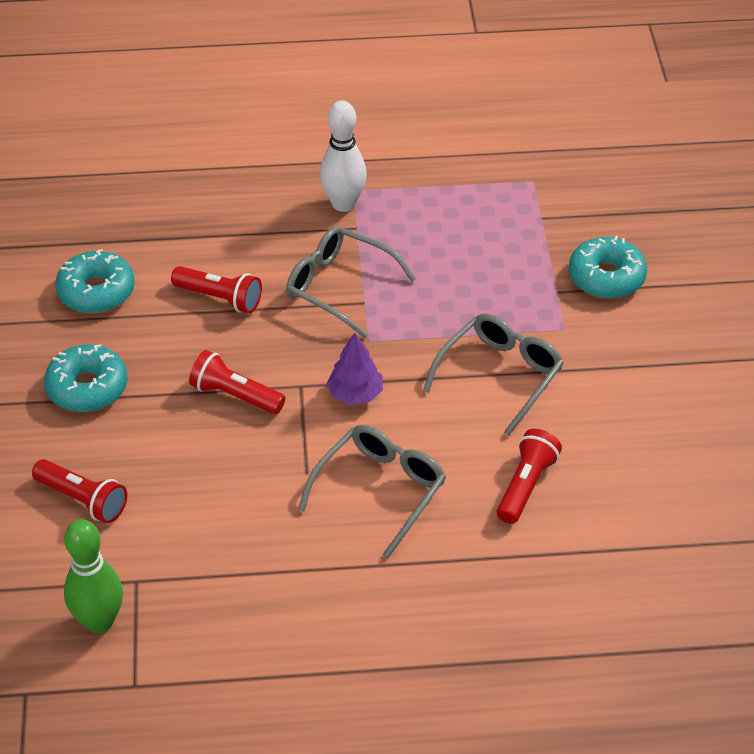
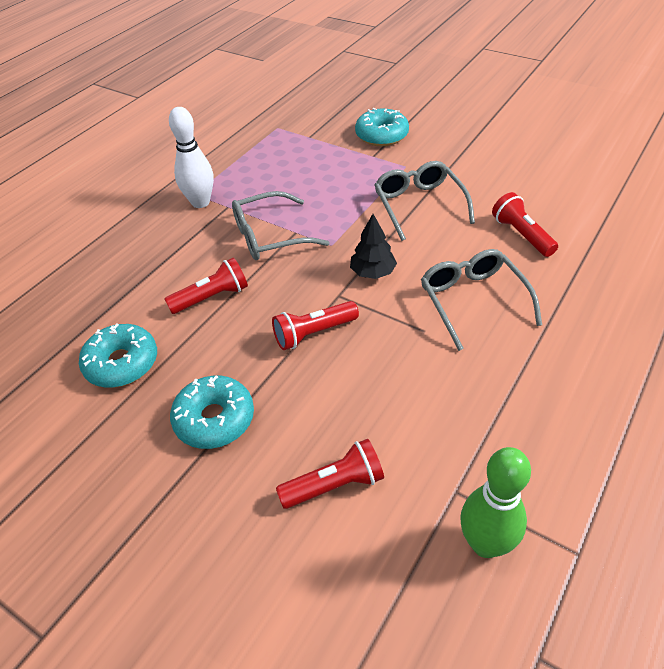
camera: 50 degrees left, 0 degrees up
purple tree [327,333,383,405] -> black tree [350,214,397,279]

